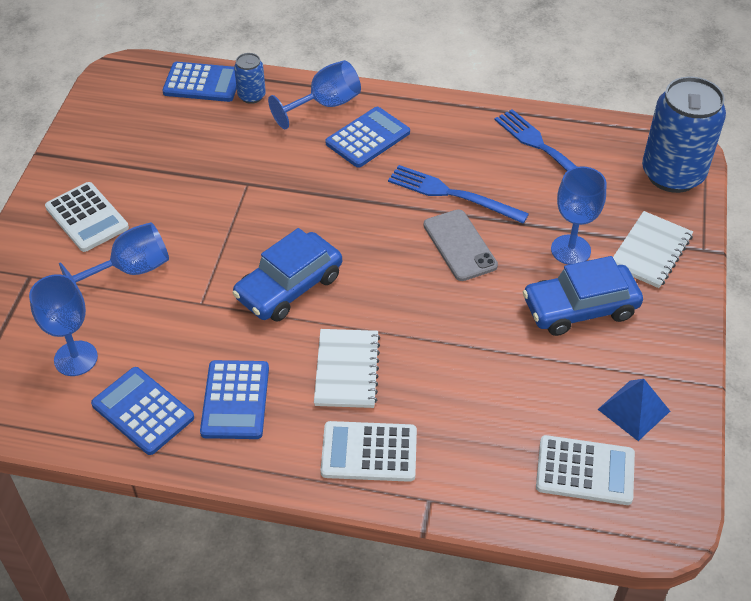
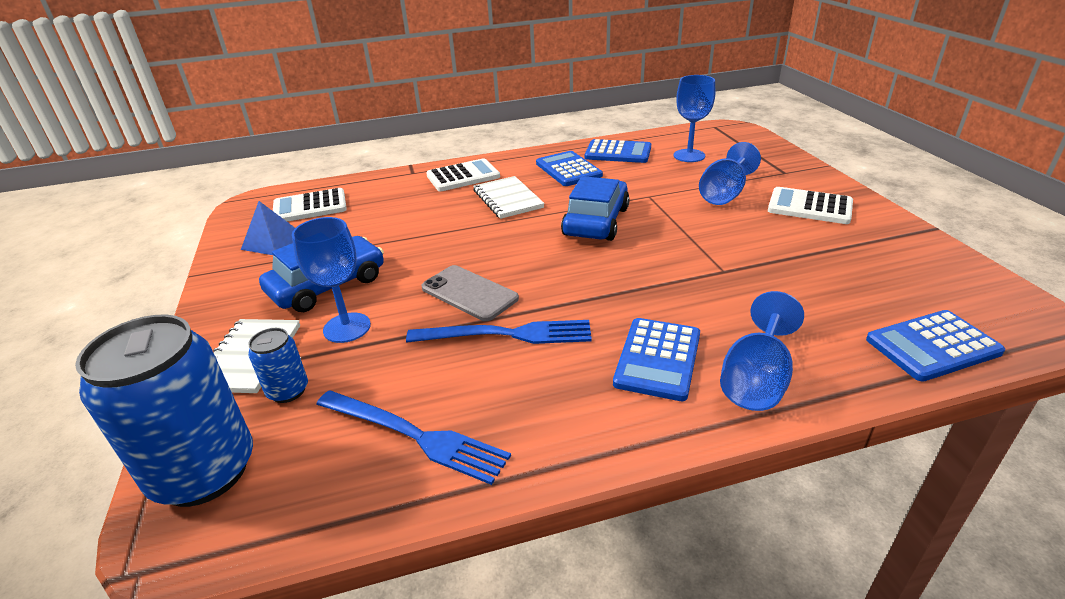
camera: 155 degrees right, 15 degrees down
blue can [234,53,266,104] -> blue can moved to [248,328,308,403]

